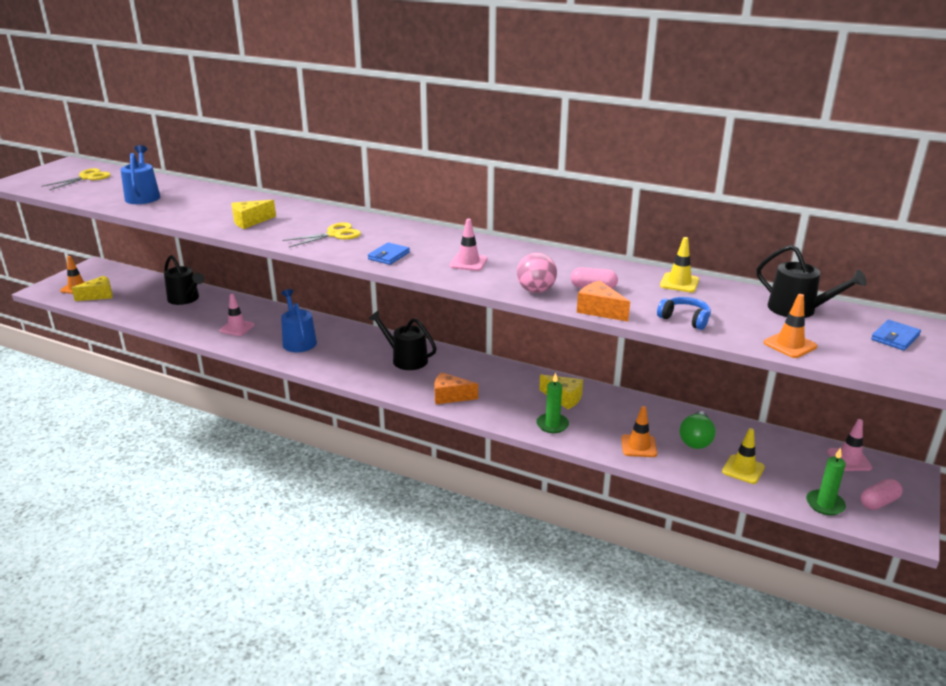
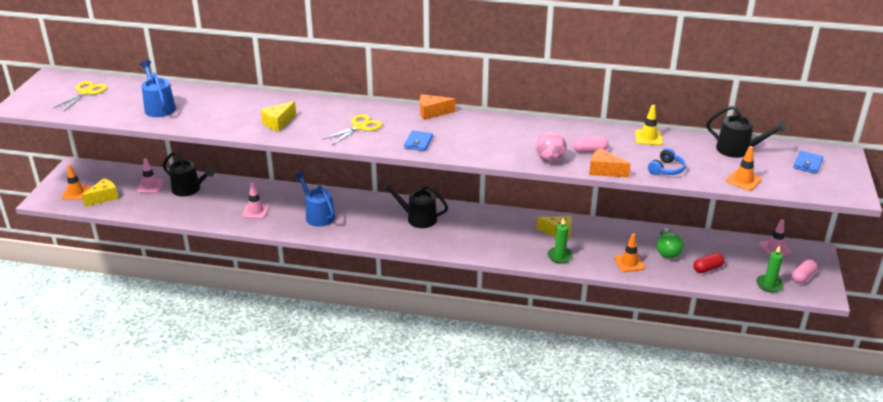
camera: 15 degrees left, 5 degrees up
orange cheese [434,372,478,404] -> orange cheese moved to [420,94,456,120]
pink traffic cone [450,218,487,271] -> pink traffic cone moved to [137,158,164,193]
blue headphones [657,297,711,330] -> blue headphones turned 105 degrees clockwise [648,148,686,175]
yellow traffic cone [722,428,765,484] -> red capsule [693,253,724,273]

